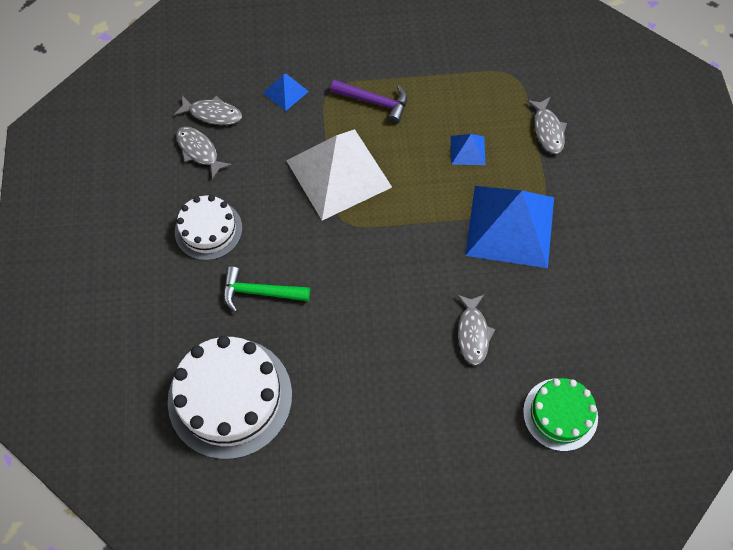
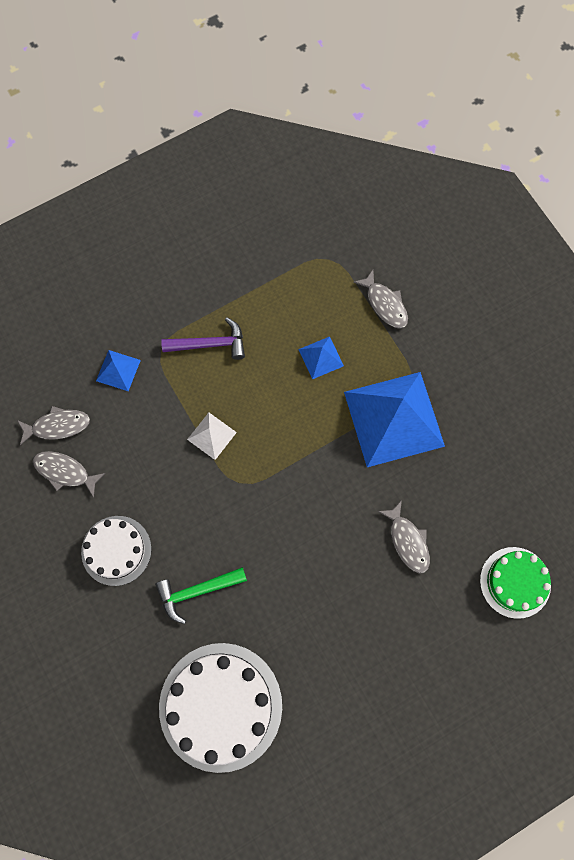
camera: 25 degrees left, 10 degrees up
white pyramid [286,129,392,220] -> white pyramid [187,413,237,460], size x0.44

